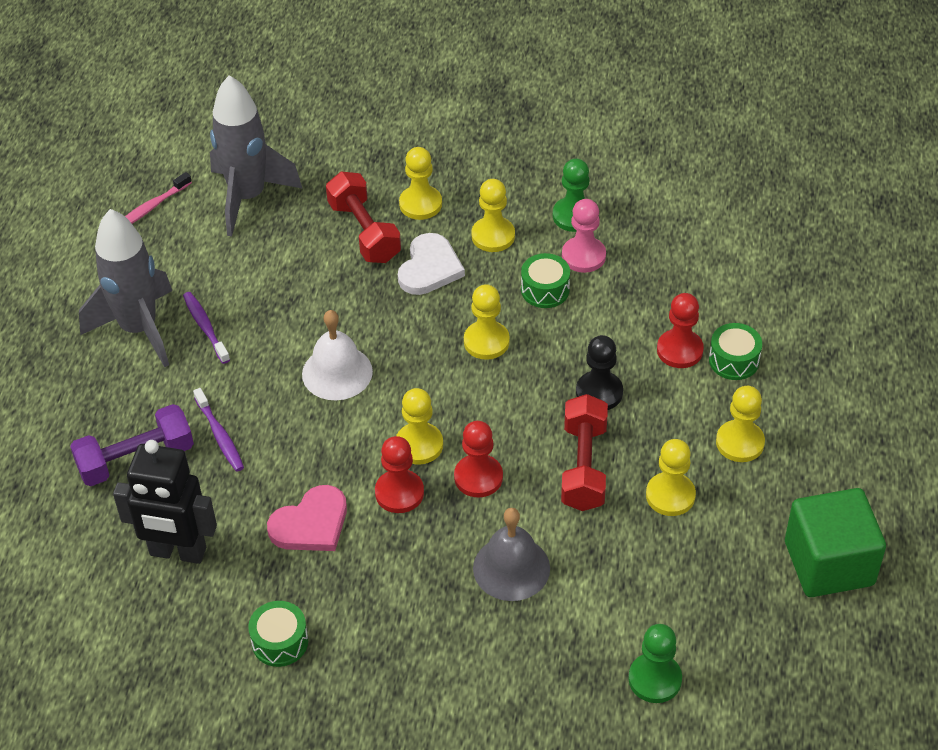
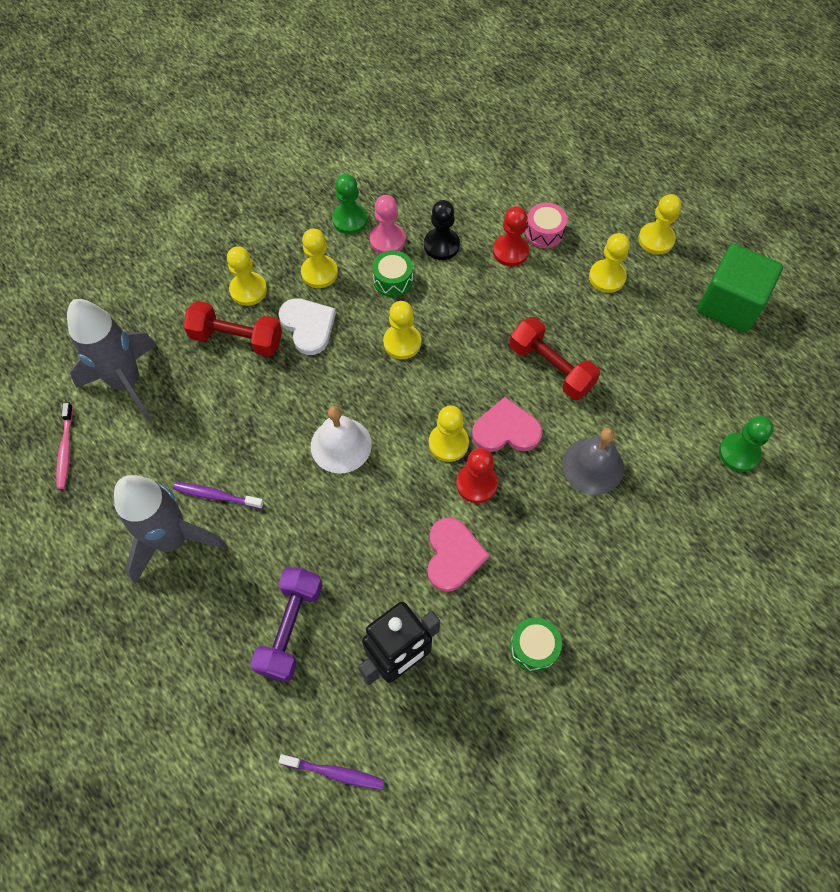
camera: 50 degrees left, 15 degrees up
purple toothbrush [193,388,244,472] -> purple toothbrush moved to [279,754,384,790]
red pawn [454,421,503,497] -> pink heart [472,397,542,452]
black pawn [576,335,623,410] -> black pawn moved to [424,200,460,260]
yellow pawn [646,439,696,516] -> yellow pawn moved to [638,194,681,255]
green drum [709,323,762,380] -> pink drum [525,202,567,248]

